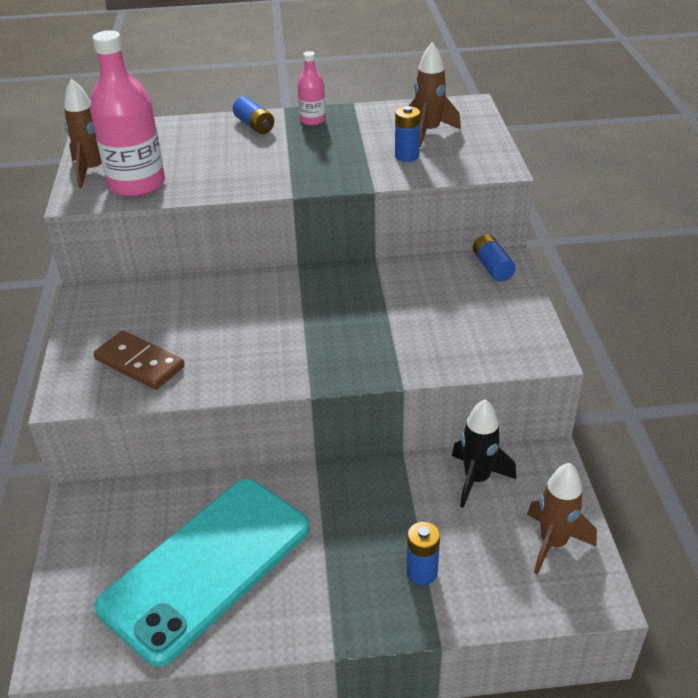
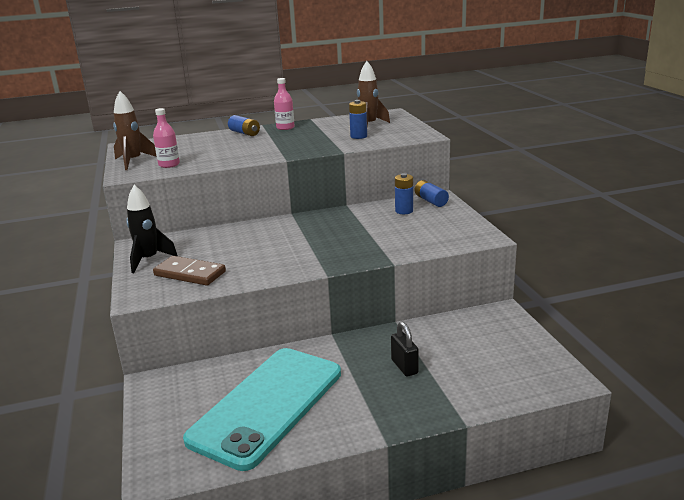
camera: 10 degrees left, 15 degrees down
pink bottle [90,30,165,197] -> pink bottle [153,108,180,168], size x0.51
blue battery [407,522,440,585] -> blue battery moved to [395,173,413,214]
black rocket [452,399,516,508] -> black rocket moved to [126,185,178,273]
brown rocket [527,463,597,575] -> none
none -> black padlock [391,322,419,377]

